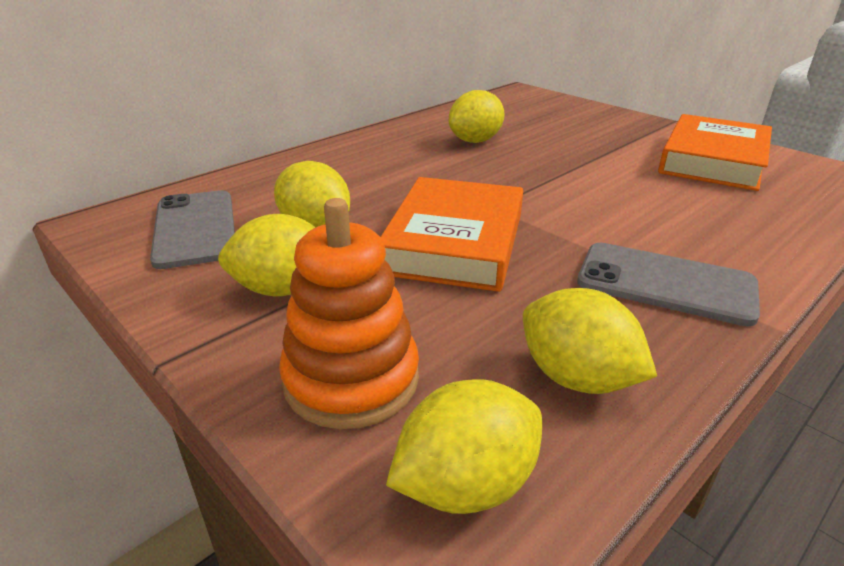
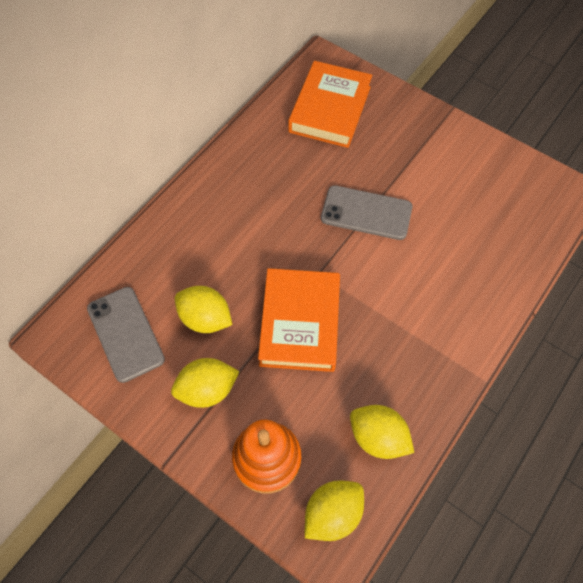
camera: 10 degrees left, 30 degrees up
yellow lemon [449,90,505,143] -> none
grey phone [577,243,760,326] -> grey phone moved to [321,185,412,240]
orange book [658,114,772,191] -> orange book moved to [288,61,372,148]

